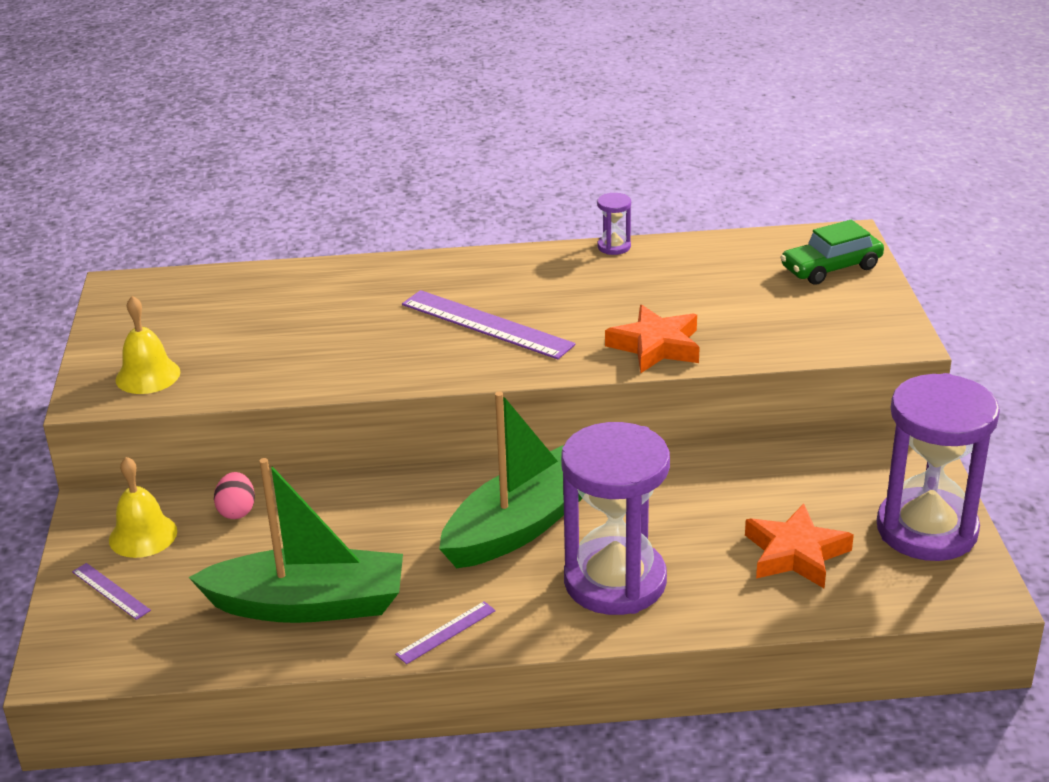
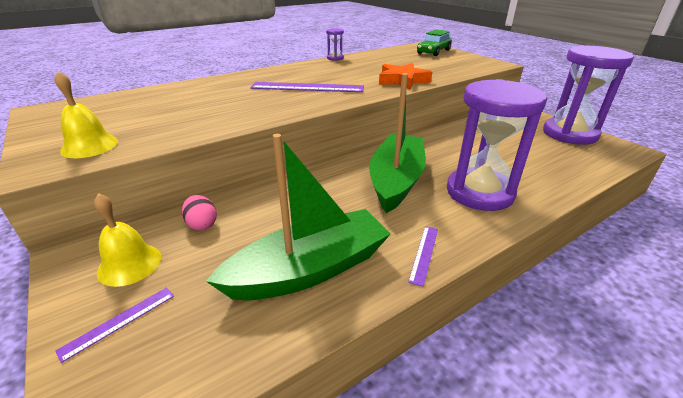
camera: 30 degrees left, 0 degrees up
purple ruler [72,563,151,620] -> purple ruler turned 60 degrees counterclockwise [55,287,174,363]
orange star [745,504,854,588] -> none

